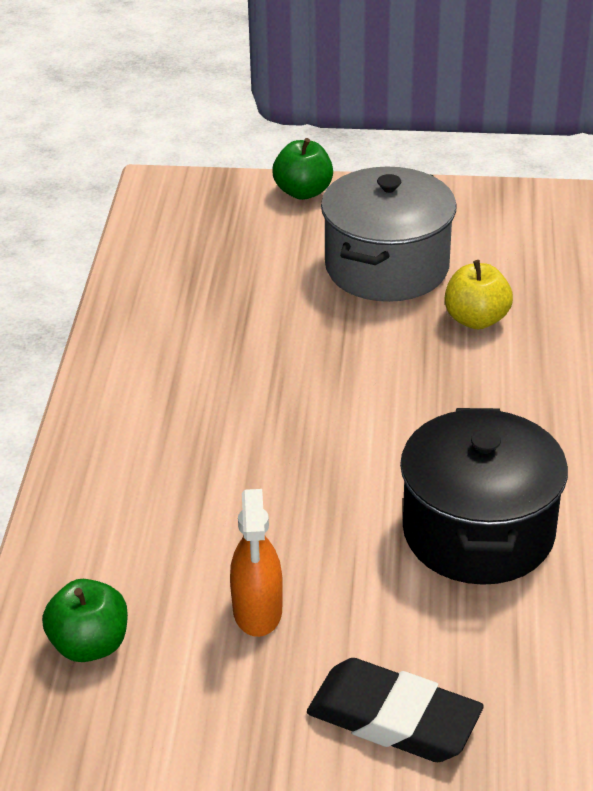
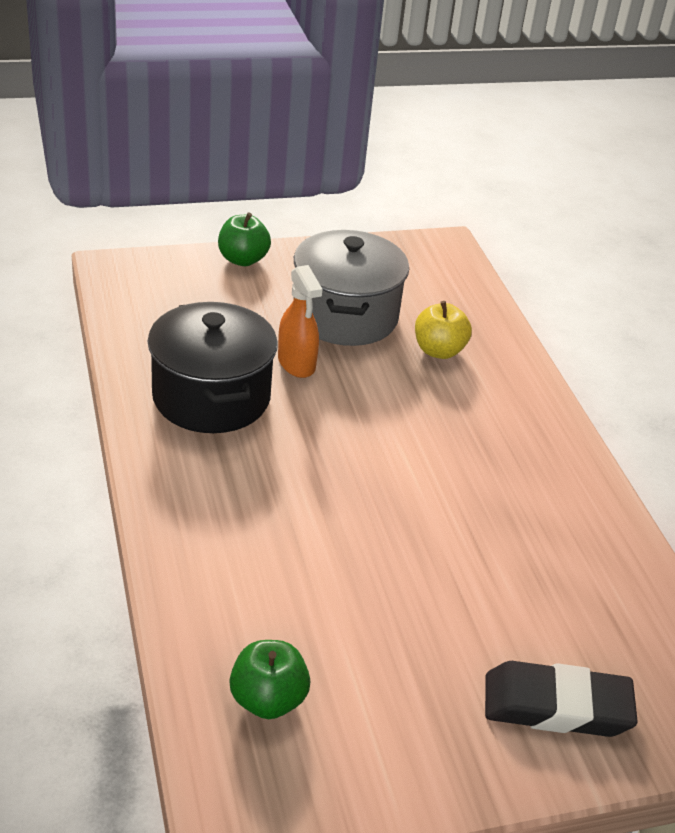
camera: 25 degrees left, 0 degrees up
orange spray bottle [230,489,283,637] -> orange spray bottle moved to [278,265,323,378]
black pot [400,408,568,585] -> black pot moved to [148,302,278,433]

